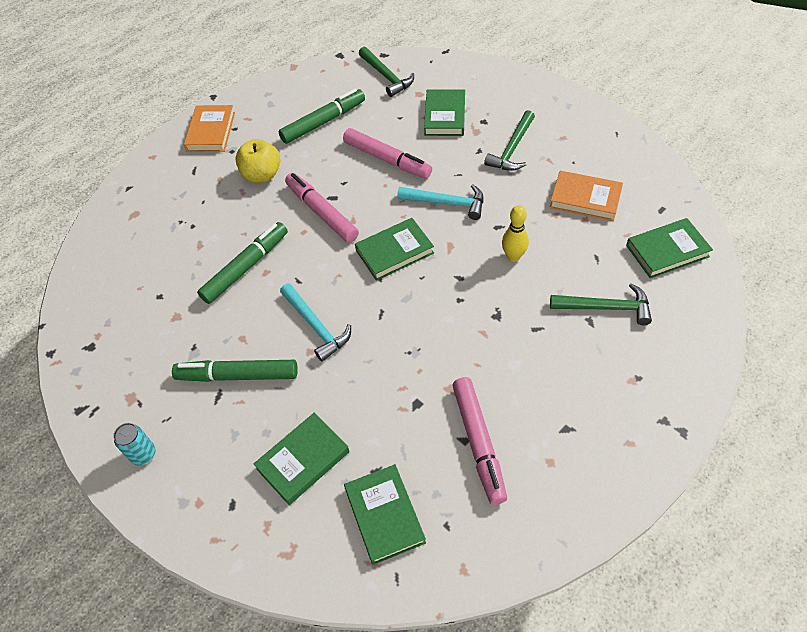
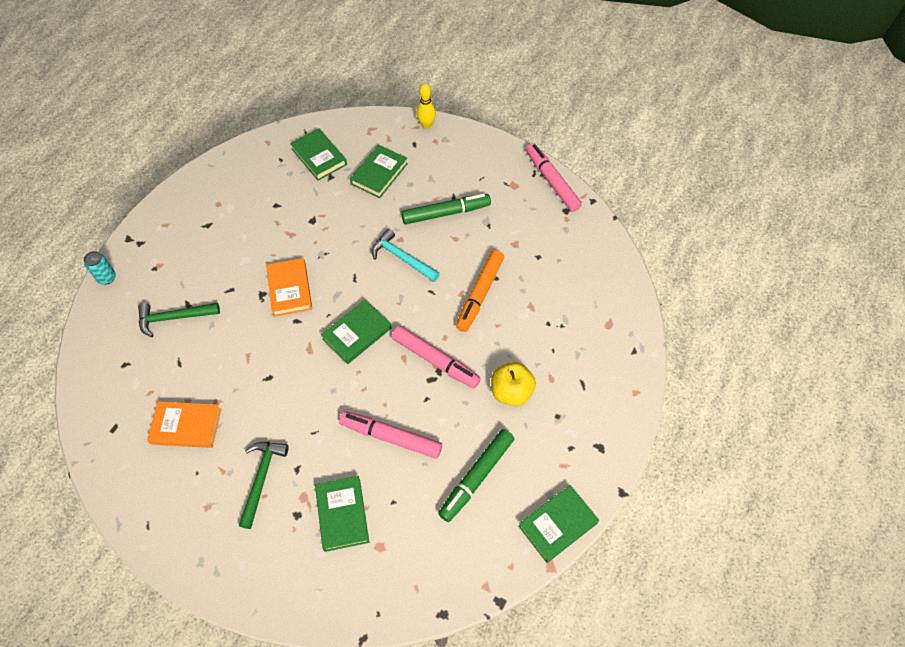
camera: 160 degrees right, 5 degrees up
turquoise can [113,423,156,465] -> turquoise can moved to [84,251,116,285]
orange book [184,105,235,152] -> orange book moved to [266,258,312,317]
green marker [197,222,288,304] -> orange marker [456,250,504,332]
green hammer [359,47,414,97] -> none
turquoise hammer [397,184,483,220] -> none
pink marker [452,377,507,505] -> pink marker moved to [526,143,582,212]
yellow bowling pin [502,205,529,262] -> yellow bowling pin moved to [416,83,436,129]
green book [626,218,713,278] -> green book moved to [518,485,599,563]

